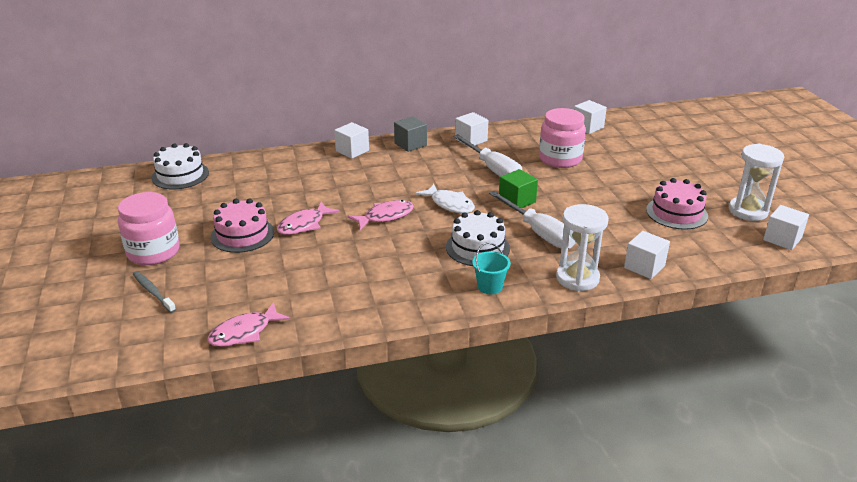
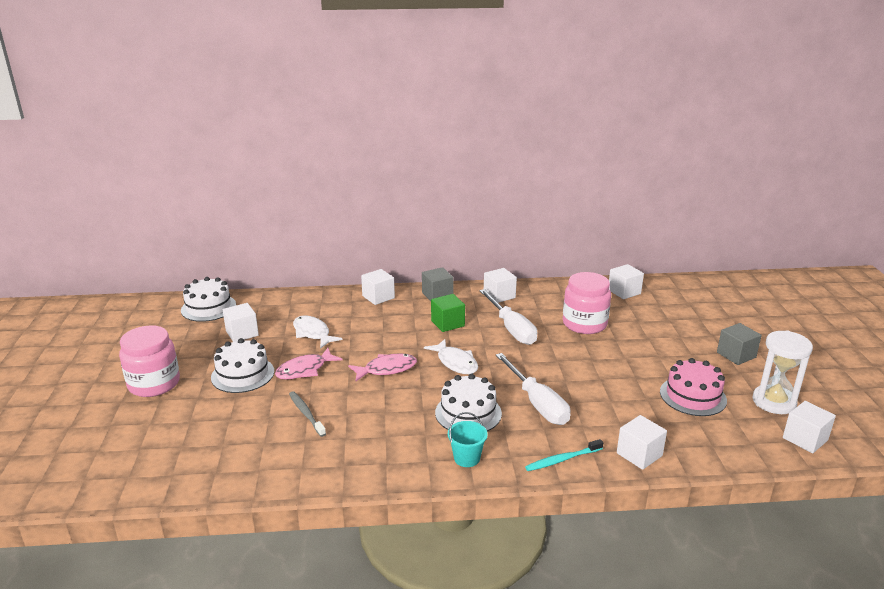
camera: 10 degrees right, 5 degrees down
grey toothbrush [133,271,176,313] -> grey toothbrush moved to [289,391,326,437]
pink fish [208,302,290,347] -> none
pink cake [211,198,274,253] -> white cake [211,338,274,393]
green cube [499,169,538,208] -> green cube moved to [431,294,465,332]
white hourglass [556,204,609,292] -> turquoise toothbrush [525,439,603,471]
none -> white cube [223,303,259,342]
none -> white fish [293,316,343,349]
none -> grey cube [717,323,762,365]

